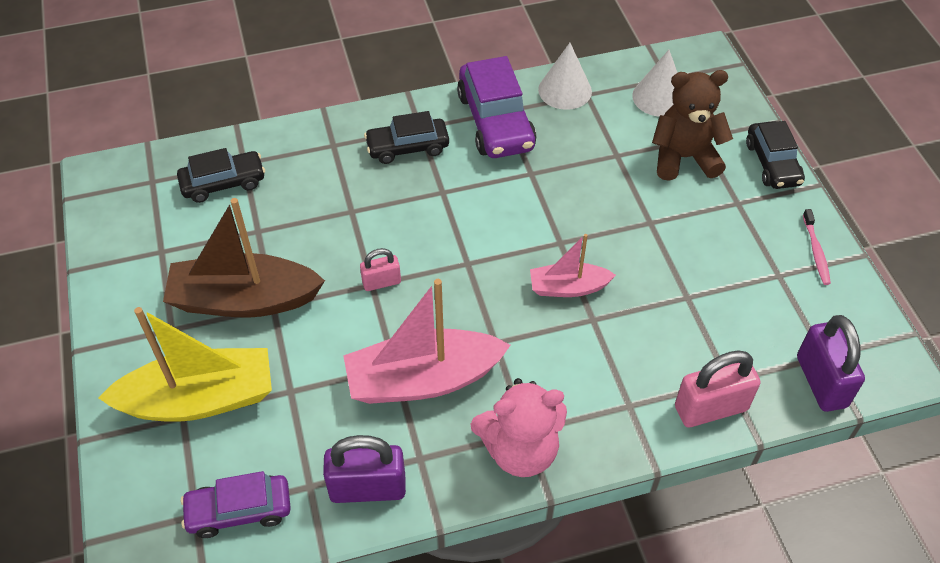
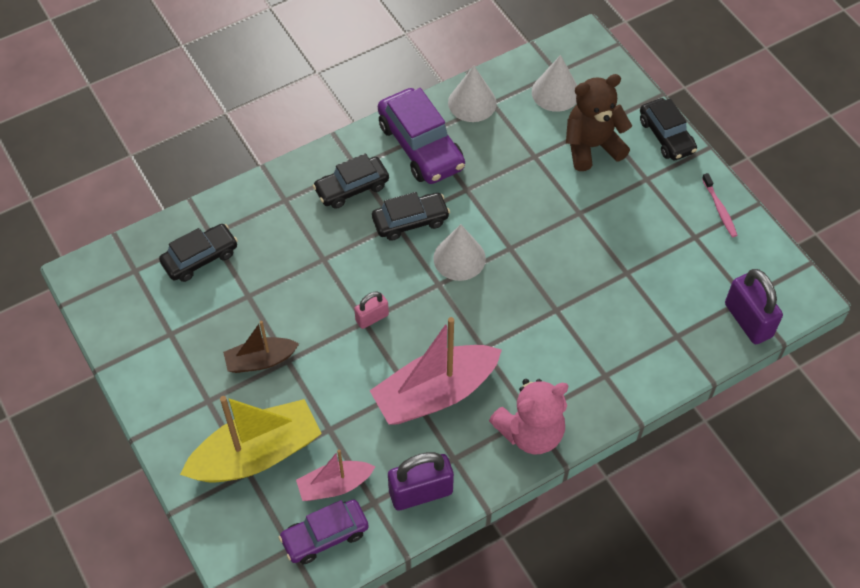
camera: 15 degrees left, 5 degrees up
brown boat [163,198,325,318] -> brown boat [223,321,299,373], size x0.55
pink boat [530,234,616,297] -> pink boat moved to [296,449,375,501]
pink padlock [675,351,761,427] -> none
none -> black car [372,192,450,241]
none -> white cone [433,224,486,281]

